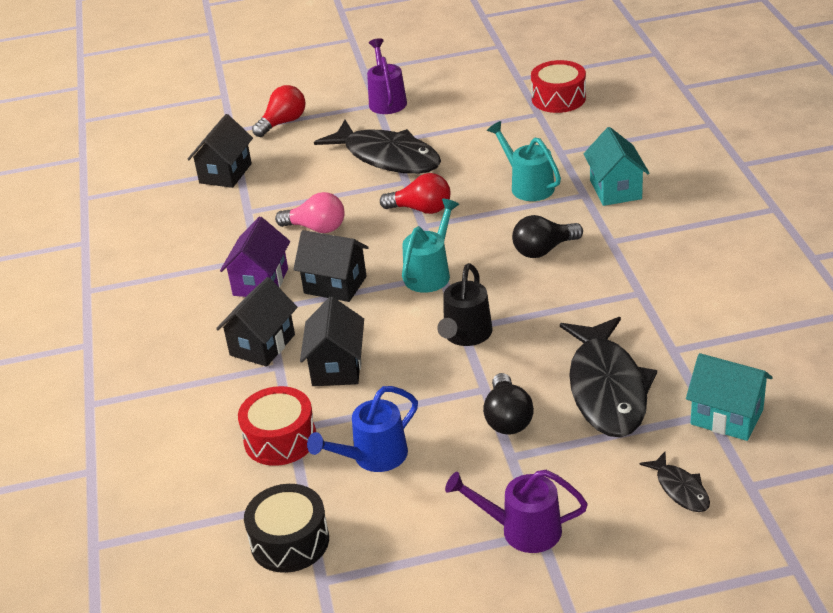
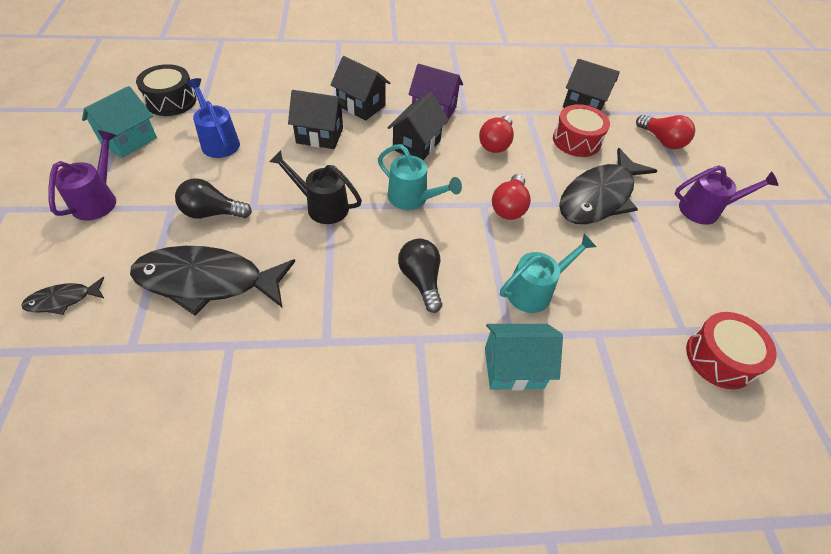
camera: 90 degrees right, 15 degrees up
red drum [238,386,316,466] -> red drum moved to [553,104,610,157]
pink light bulb [275,192,345,233] -> red light bulb [479,115,514,153]
turquoise house [686,353,773,441] -> turquoise house moved to [82,86,157,158]

